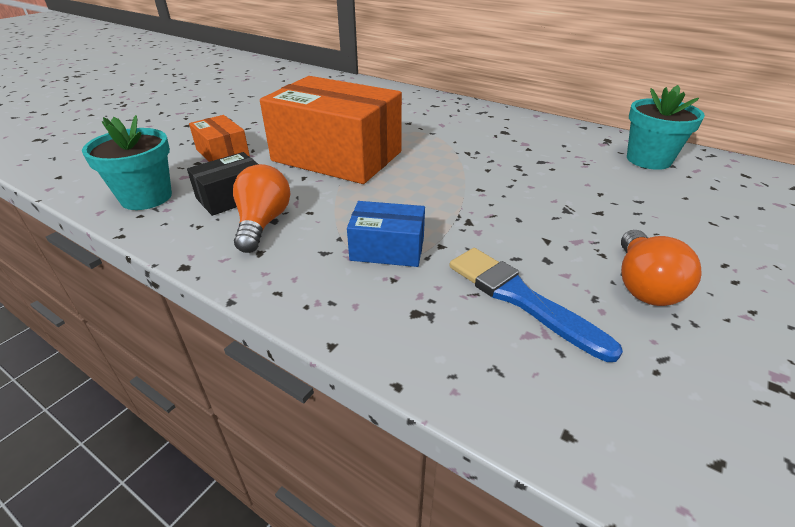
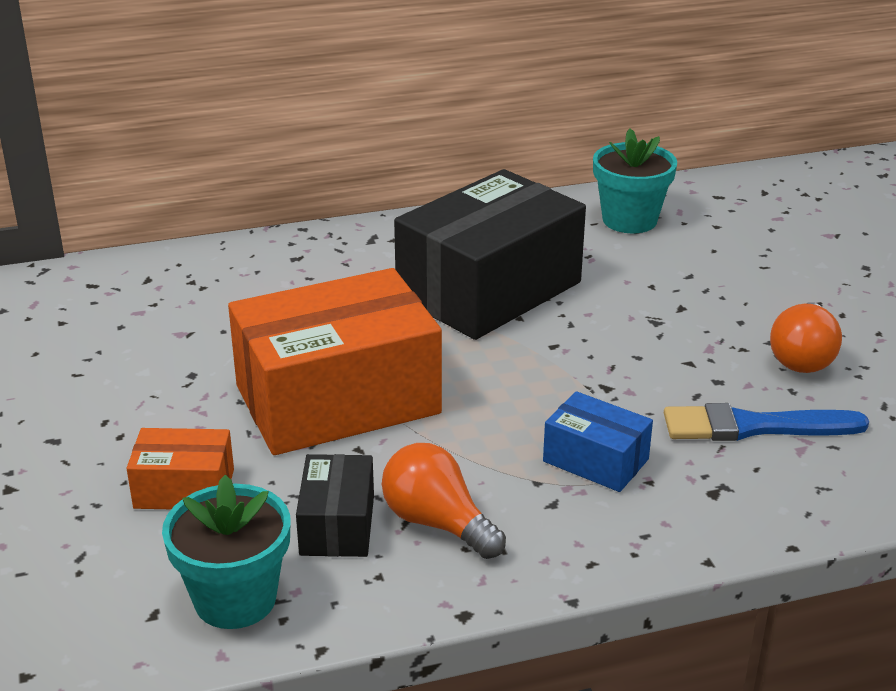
camera: 50 degrees left, 5 degrees down
blue box [347,201,425,267] -> blue box turned 75 degrees clockwise [543,391,653,492]
orange light bulb [621,230,702,306] -> orange light bulb turned 60 degrees clockwise [770,302,842,373]
none -> black box [394,169,586,340]

